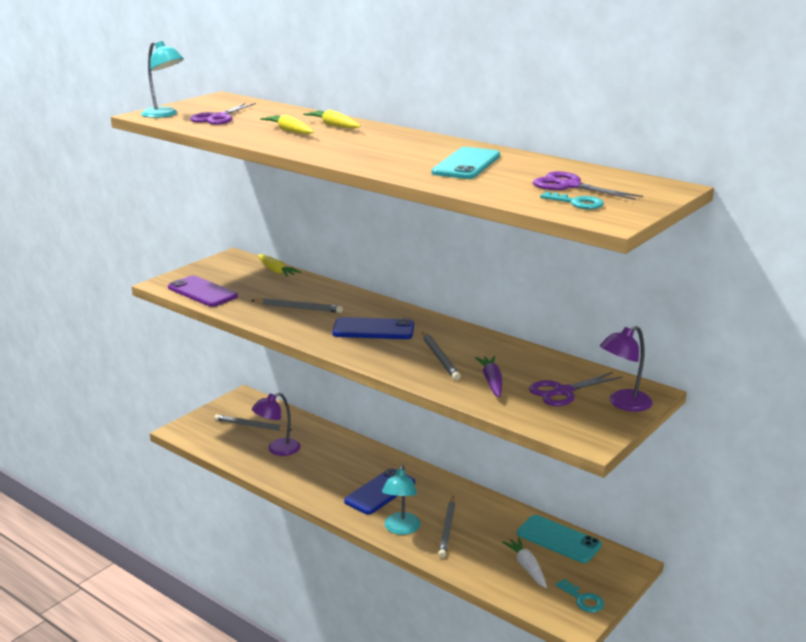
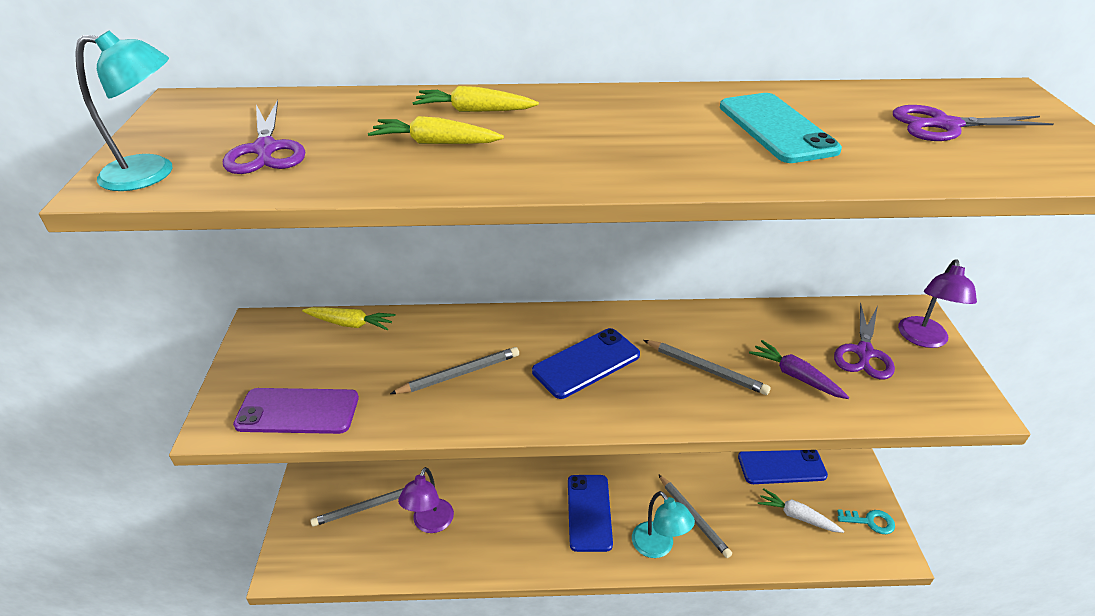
camera: 40 degrees left, 15 degrees up
turquoise phone [517,515,602,563] -> blue phone [738,450,828,484]
turquoise key [540,191,604,209] -> none

